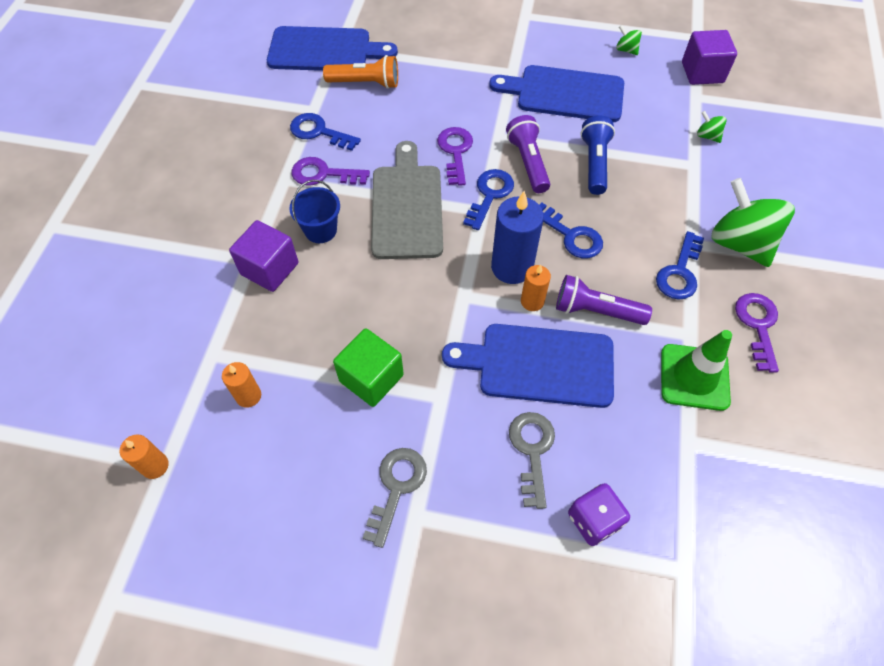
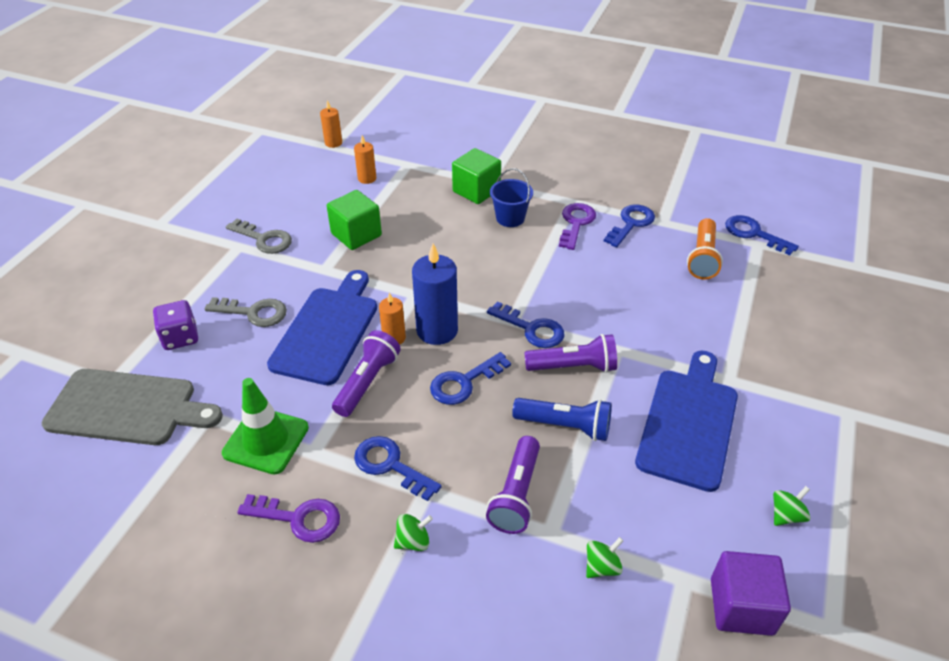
camera: 100 degrees right, 15 degrees down
purple cube [229,220,299,292] -> green cube [452,148,501,204]
blue cutting board [267,26,398,71] -> blue key [725,215,799,255]
grey cutting board [371,141,443,259] -> grey cutting board moved to [42,369,223,445]
purple key [437,127,473,186] -> none
green spinning top [711,178,795,267] -> green spinning top [394,514,433,551], size x0.43
none -> purple flashlight [486,436,540,534]

